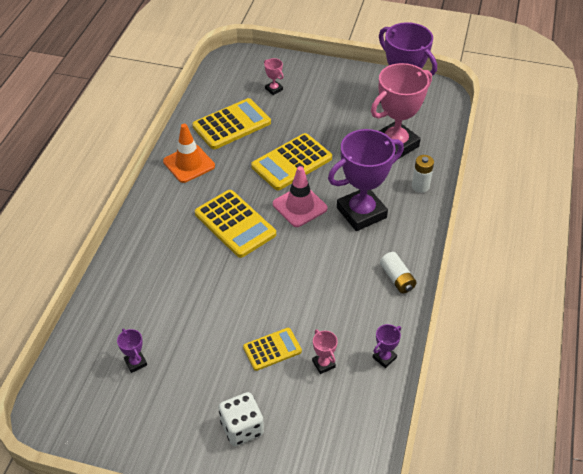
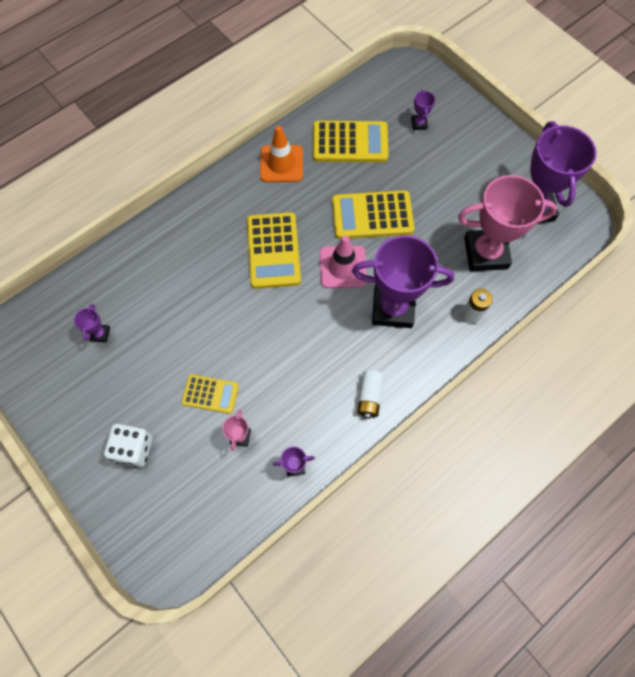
camera: 35 degrees right, 20 degrees up
pink trophy [264,58,283,95] -> purple trophy [411,90,435,130]

